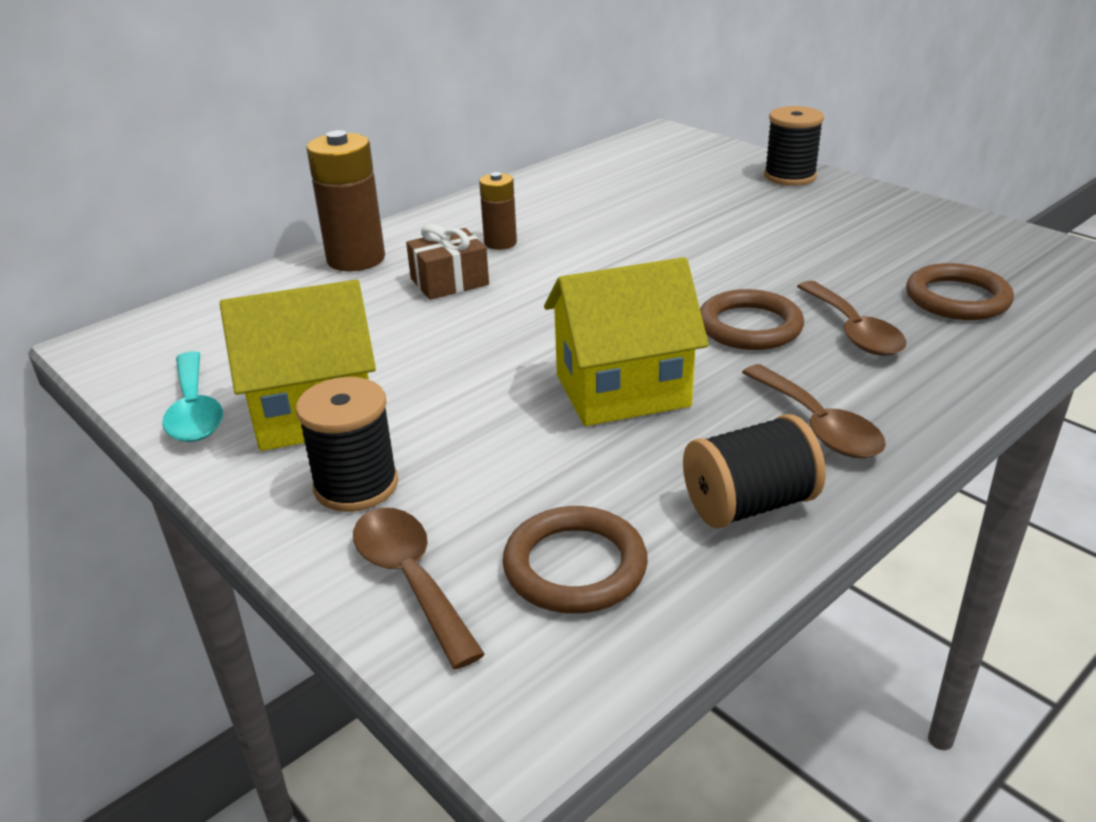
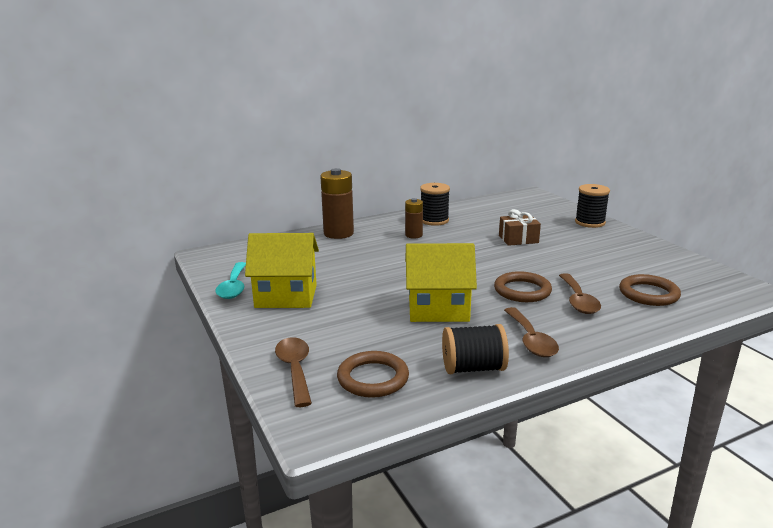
camera: 15 degrees right, 10 degrees down
black spool [296,377,398,512] -> black spool moved to [420,183,450,226]
brown gift [406,224,489,300] -> brown gift moved to [499,209,541,246]

